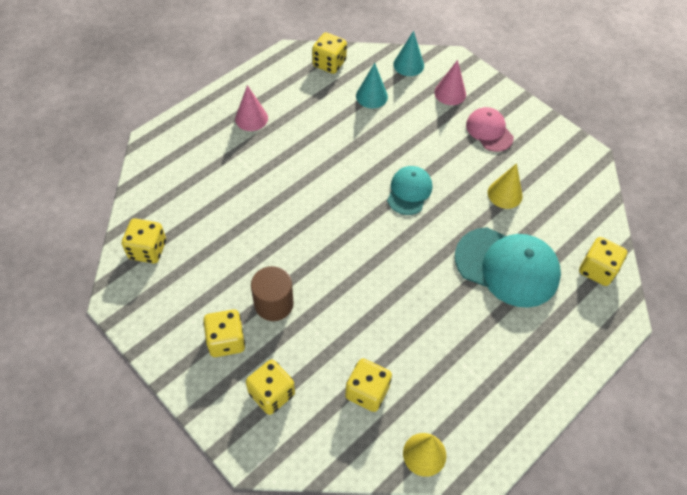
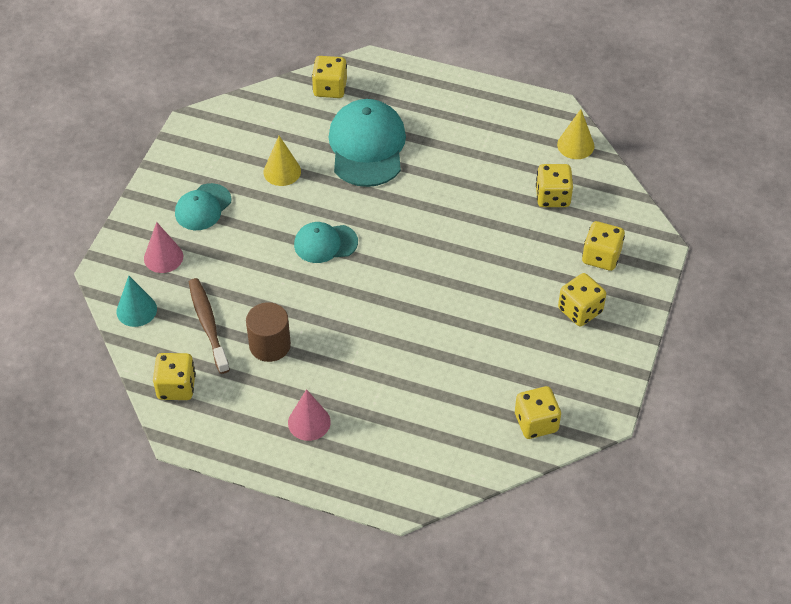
camera: 115 degrees left, 5 degrees down
brown cylinder [251,266,294,321] -> brown cylinder moved to [246,302,291,362]
turquoise cone [356,63,388,108] -> brown toothbrush [189,278,230,374]
pink cap [466,107,514,152] -> turquoise cap [175,183,232,230]

